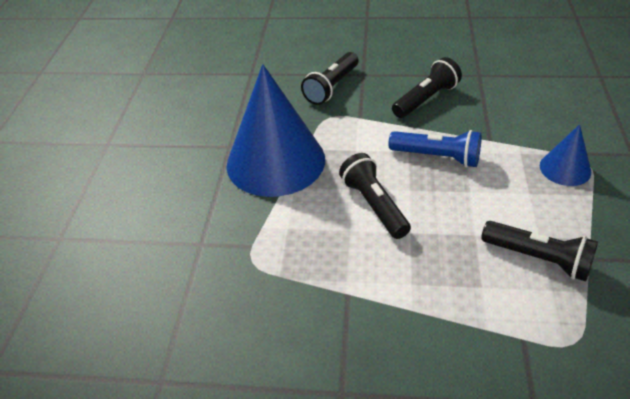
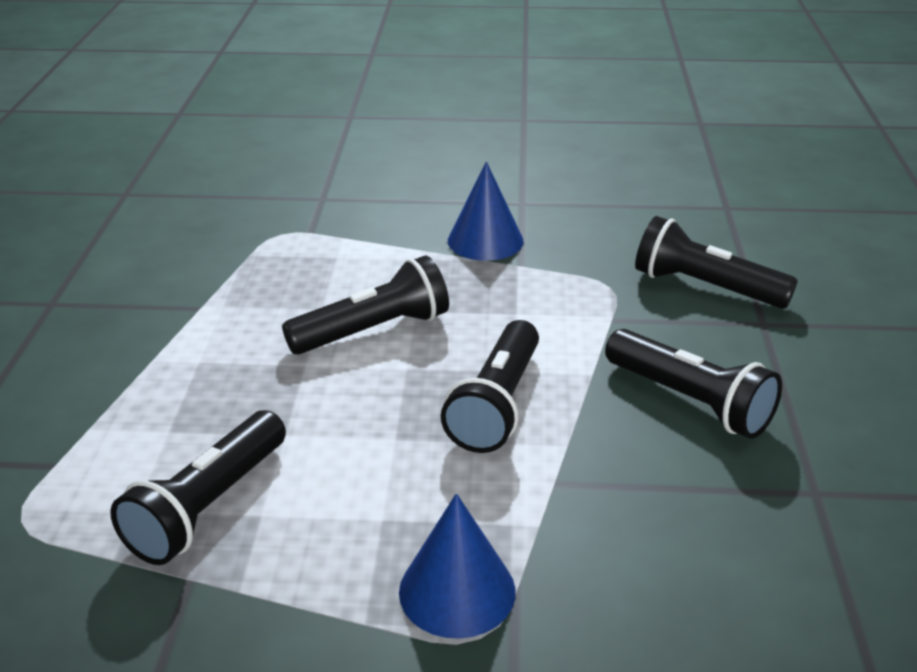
camera: 85 degrees right, 10 degrees down
blue cone [227,64,325,197] -> blue cone [448,162,524,261], size x0.47
blue flashlight [388,130,482,168] -> black flashlight [441,320,539,453]

